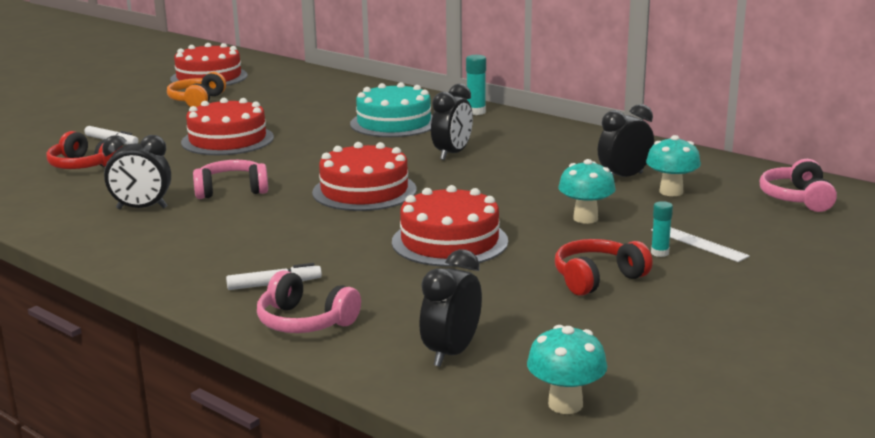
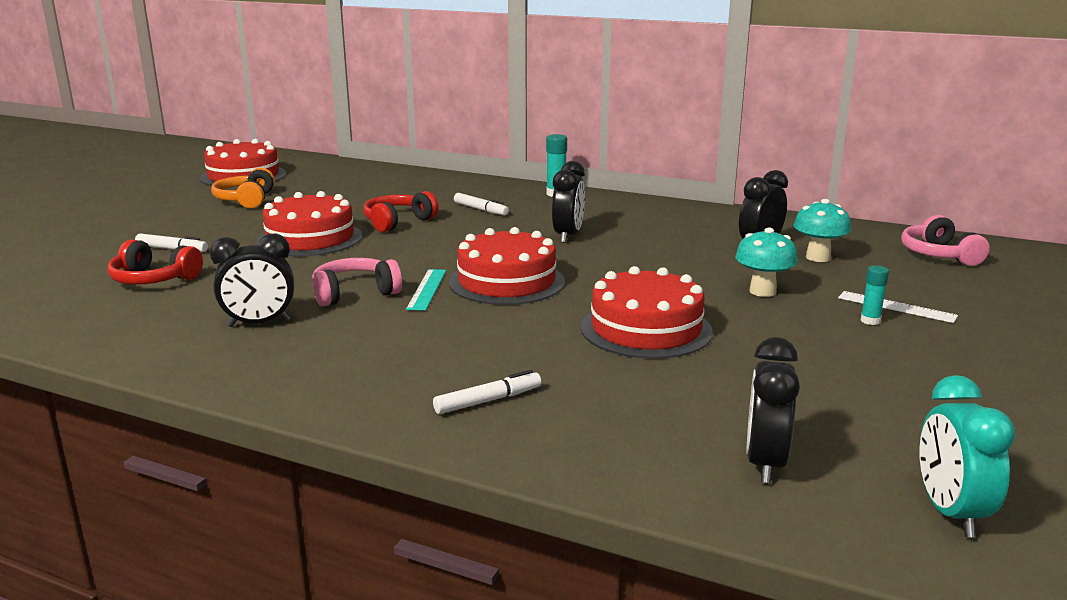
camera: 15 degrees left, 0 degrees up
pink headphones [257,271,361,333] -> none
turquoise cake [350,82,433,137] -> white marker [454,193,509,215]
turquoise mushroom [527,325,607,414] -> turquoise clock [920,375,1016,537]
red headphones [555,239,653,296] -> red headphones moved to [363,191,438,232]
none -> turquoise ruler [406,269,446,311]

